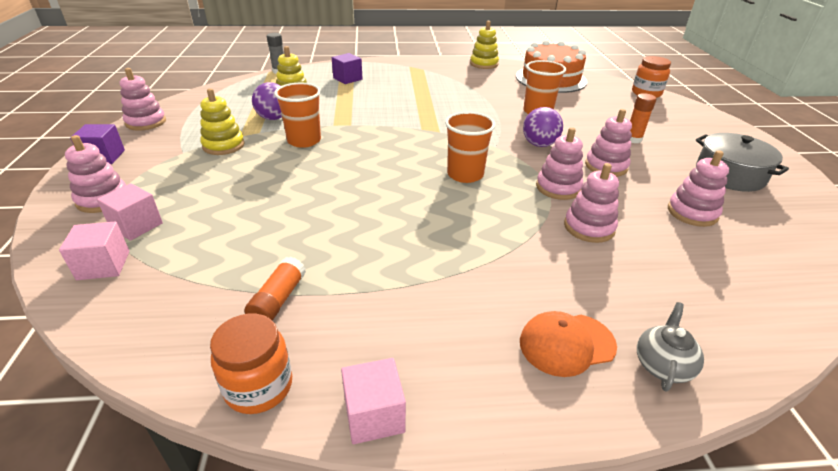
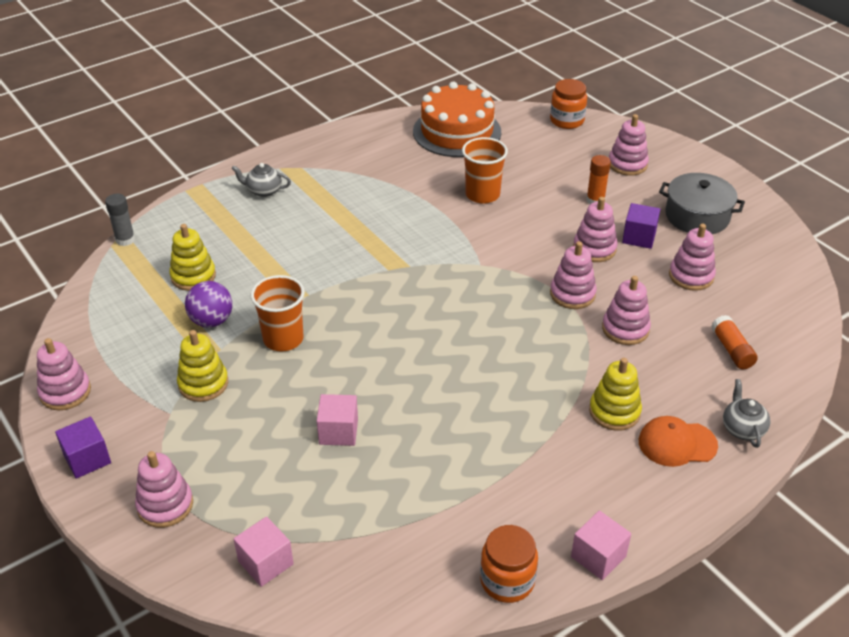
camera: 30 degrees left, 5 degrees up
pink cube [97,183,163,241] -> pink cube moved to [317,394,358,446]
orange glue stick [245,257,306,321] -> orange glue stick moved to [711,315,758,369]
purple cube [332,53,362,84] -> purple cube moved to [622,203,660,249]
orange cup [445,112,496,183] -> none
yellow stacking toy [470,21,499,69] -> yellow stacking toy moved to [589,358,642,431]
orange cap [520,311,617,377] -> orange cap turned 45 degrees clockwise [639,416,718,467]
purple ball [523,107,563,147] -> none
none -> grey teapot [232,163,291,197]
none -> pink stacking toy [609,114,649,176]

